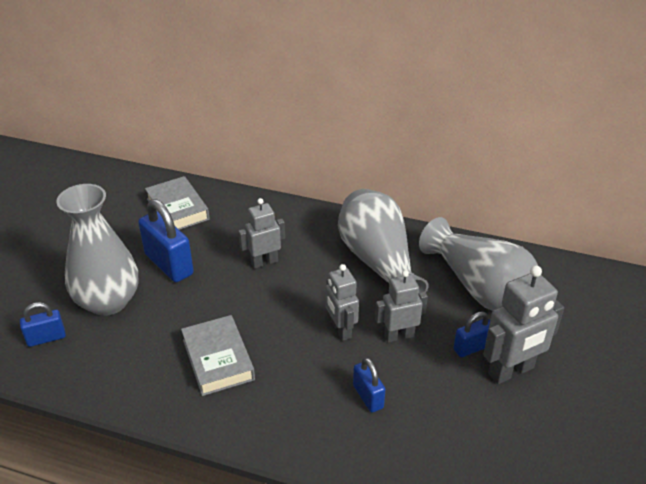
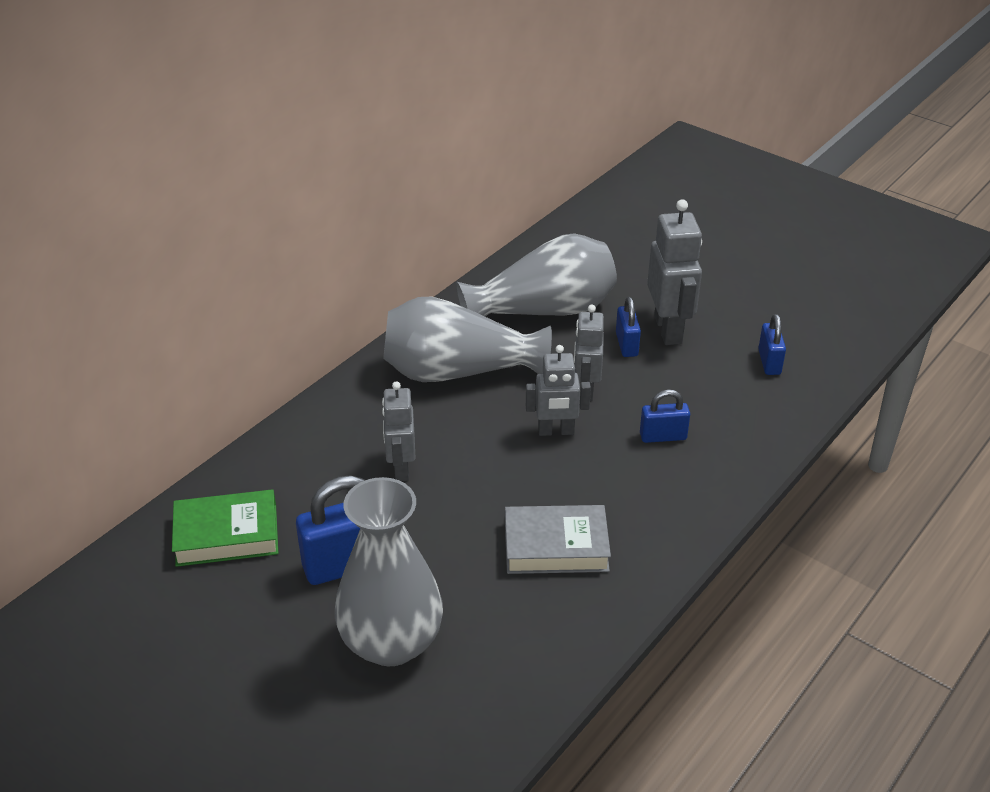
camera: 70 degrees left, 0 degrees up
blue padlock [20,302,66,347] -> blue padlock moved to [758,314,786,375]
grey book [145,176,210,230] -> green book [172,489,278,567]

